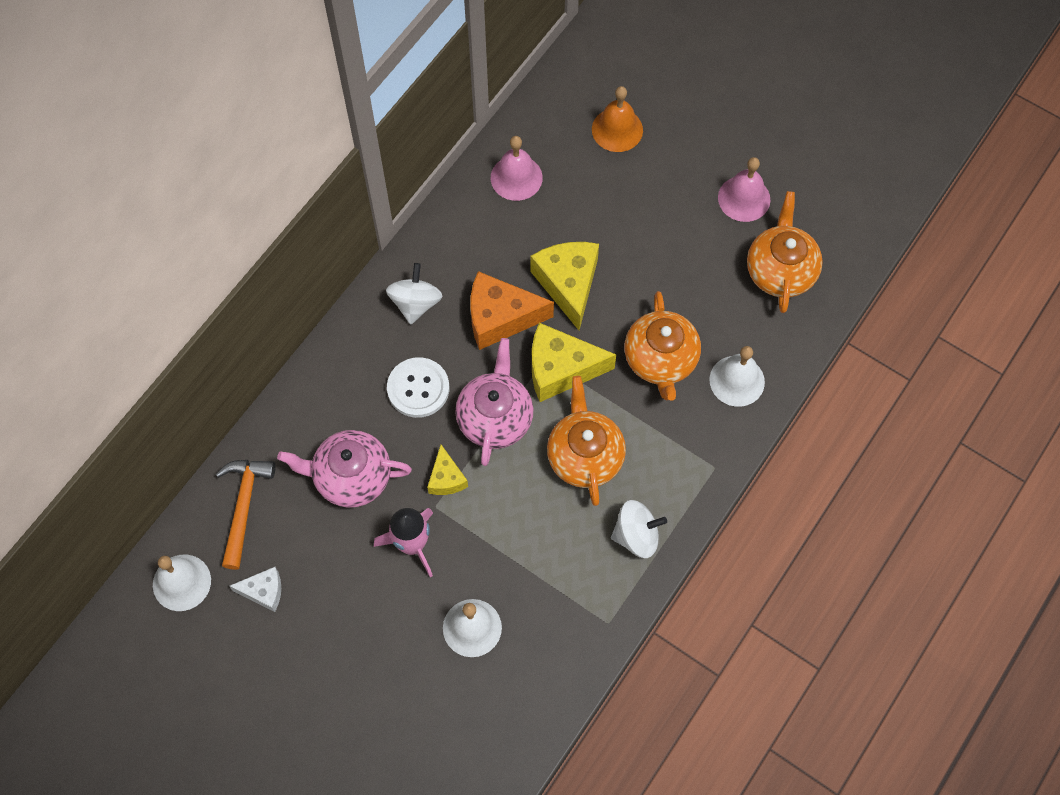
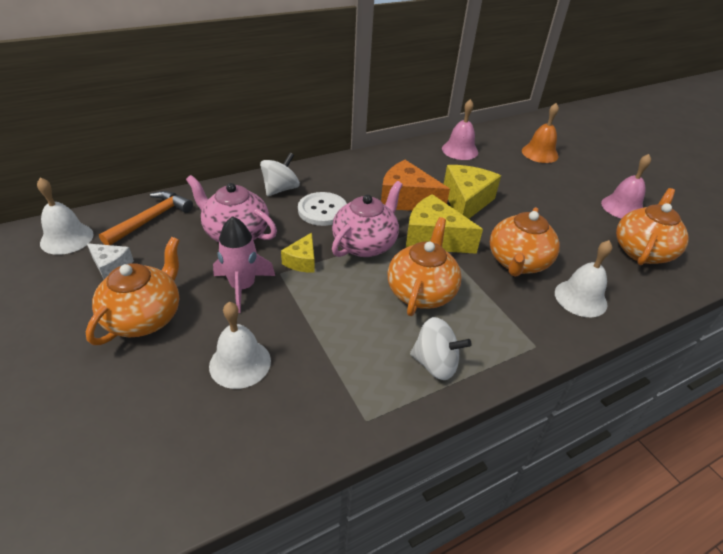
camera: 25 degrees right, 25 degrees down
white spinning top [386,263,442,324] -> white spinning top moved to [260,153,300,196]
none -> orange teapot [86,237,180,345]

